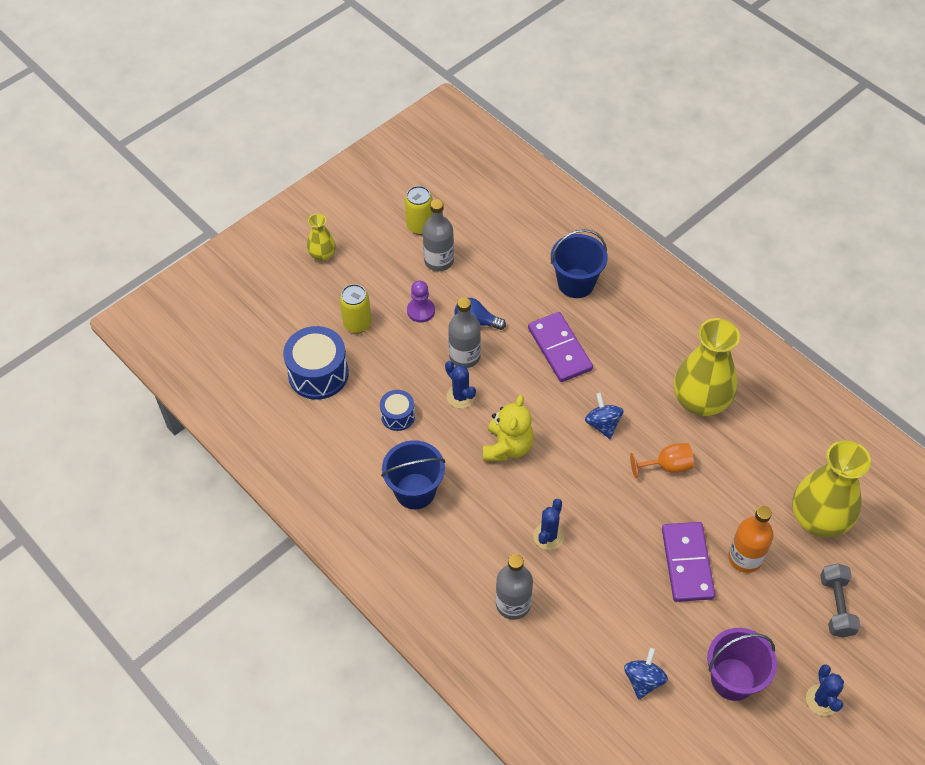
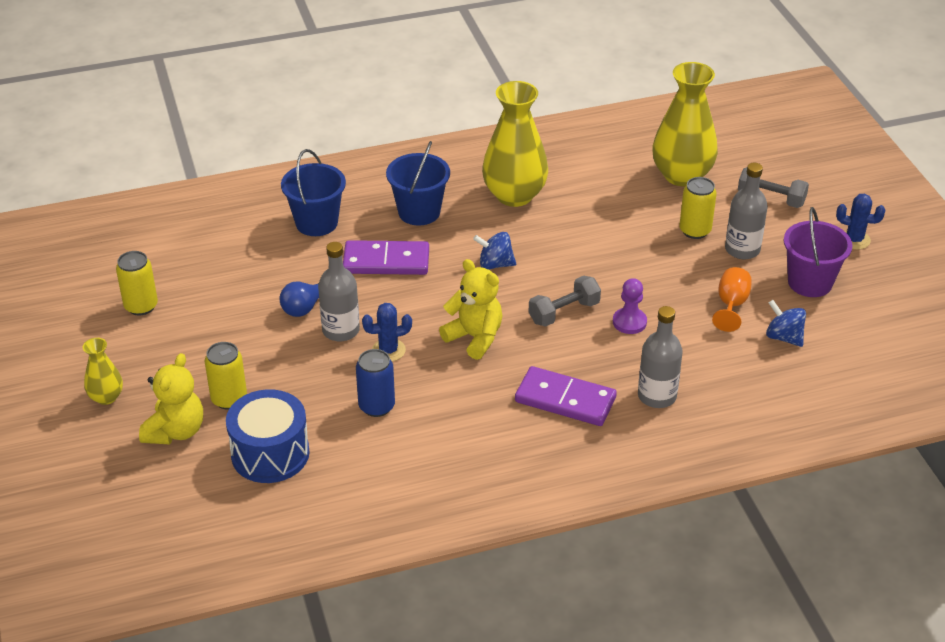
camera: 65 degrees left, 15 degrees down
blue drum [380,390,415,431] -> blue can [356,349,395,417]
blue bucket [381,440,445,509] -> blue bucket moved to [386,141,450,226]
purple pawn [407,281,435,323] -> purple pawn moved to [613,278,647,334]
grey bottle [423,199,454,271] -> grey bottle moved to [725,163,768,259]
blue cactus [533,499,564,550] -> none
orange goblet [630,443,694,478] -> orange goblet moved to [712,267,751,332]
purple domino [662,522,715,602] -> purple domino moved to [515,366,617,426]
orange bottle [728,506,774,573] -> yellow can [679,177,717,239]
none -> yellow teddy bear [139,353,203,444]
none -> grey dumbbell [529,276,601,327]

